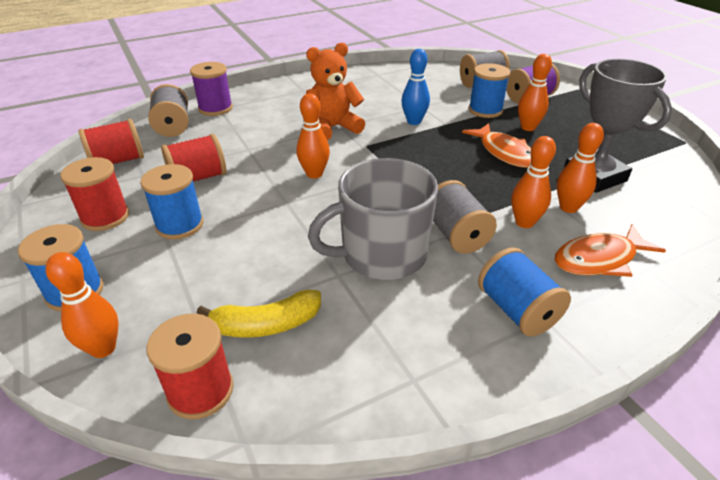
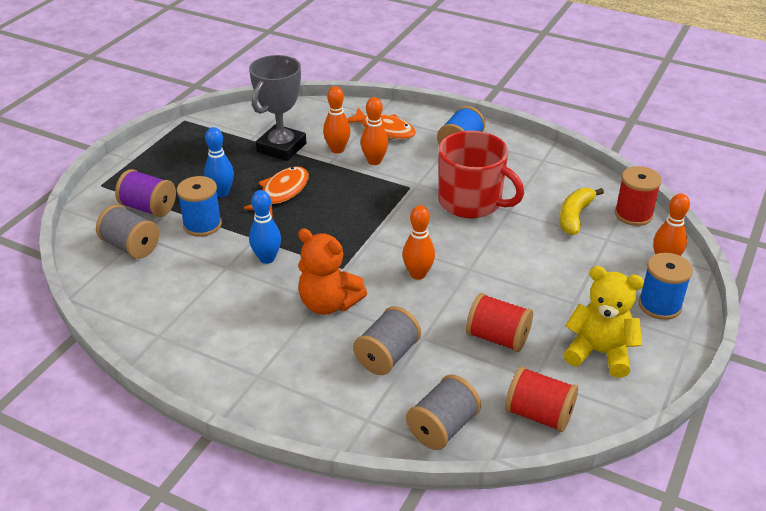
camera: 125 degrees left, 0 degrees up
red spool [60,157,129,231] -> yellow teddy bear [564,266,644,378]
blue spool [140,164,204,239] -> none
purple spool [190,62,233,116] -> none
yellow banana [197,290,321,338] -> yellow banana turned 105 degrees counterclockwise [560,188,604,235]
grey mug [308,158,438,280] -> red mug [438,131,524,218]
grey spool [433,180,497,254] -> grey spool moved to [353,306,421,375]
orange bowling pin [518,54,552,131] -> blue bowling pin [204,127,234,197]

